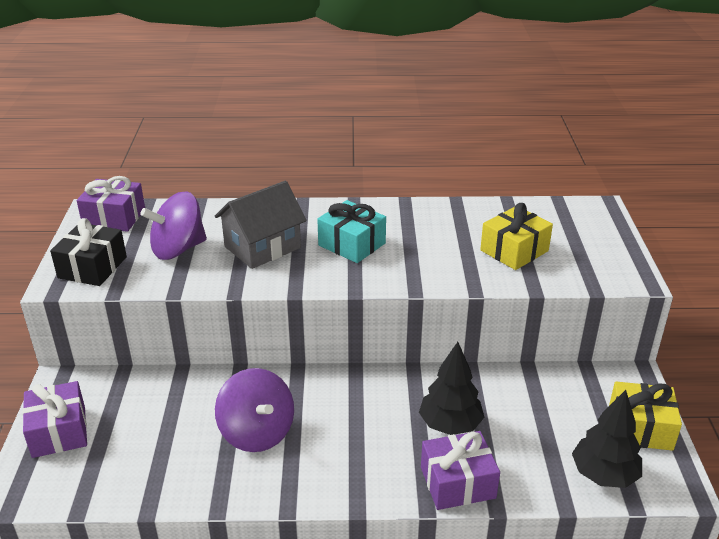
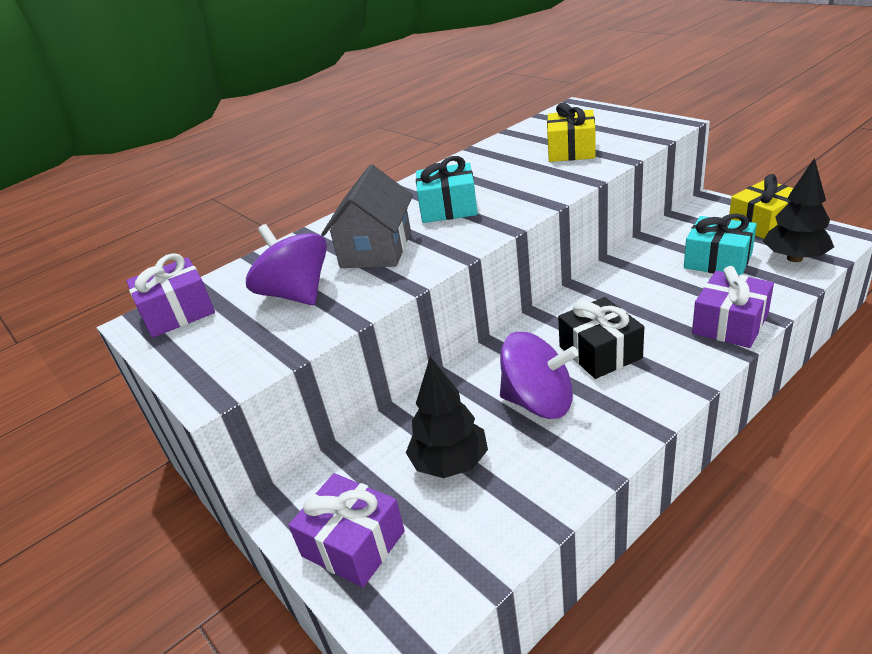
camera: 35 degrees left, 0 degrees up
black gift [50,218,127,286] -> black gift moved to [558,297,644,379]
purple spinning top [140,191,207,260] -> purple spinning top turned 120 degrees clockwise [246,224,327,305]
black tree [419,342,485,435] -> black tree moved to [406,357,488,478]
none -> turquoise gift [684,214,757,275]

